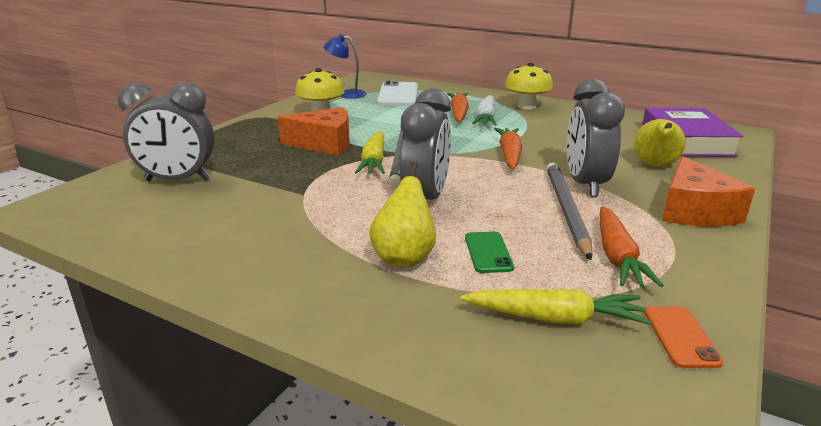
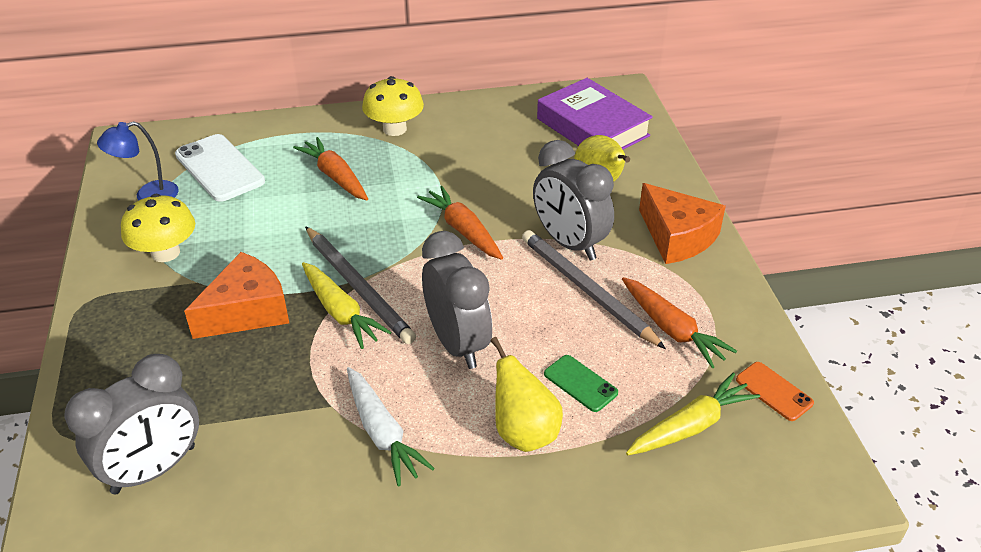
camera: 40 degrees left, 15 degrees up
white carrot [472,95,497,126] -> white carrot moved to [347,367,435,486]

